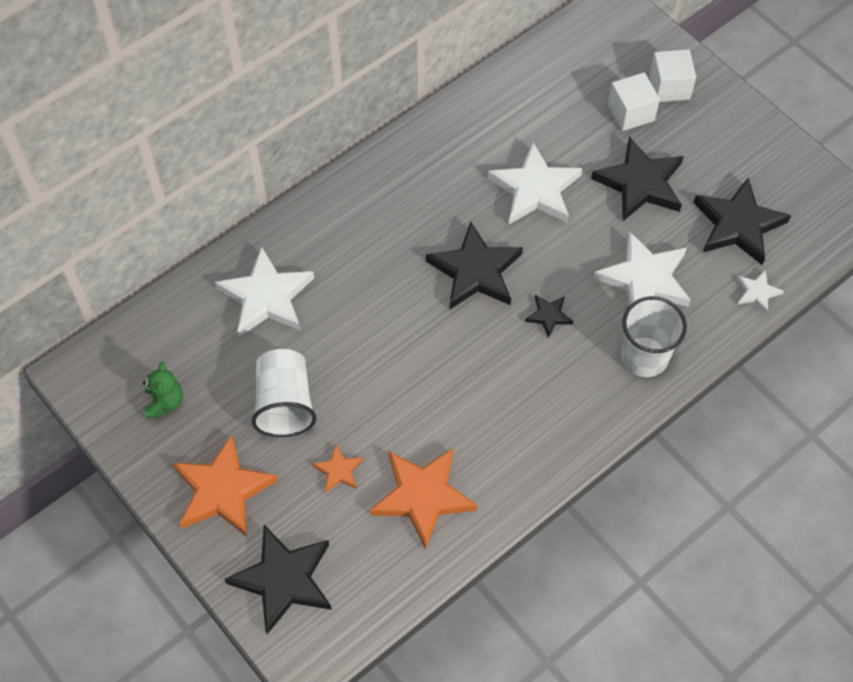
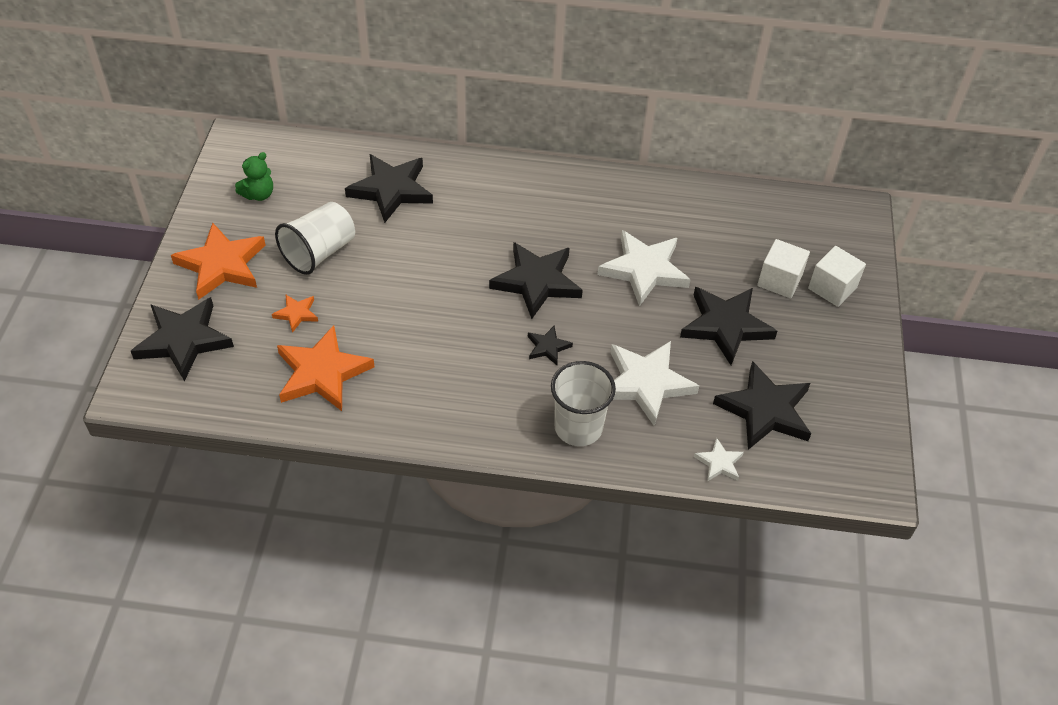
camera: 45 degrees right, 10 degrees down
white star [215,247,314,337] -> black star [345,154,433,223]

